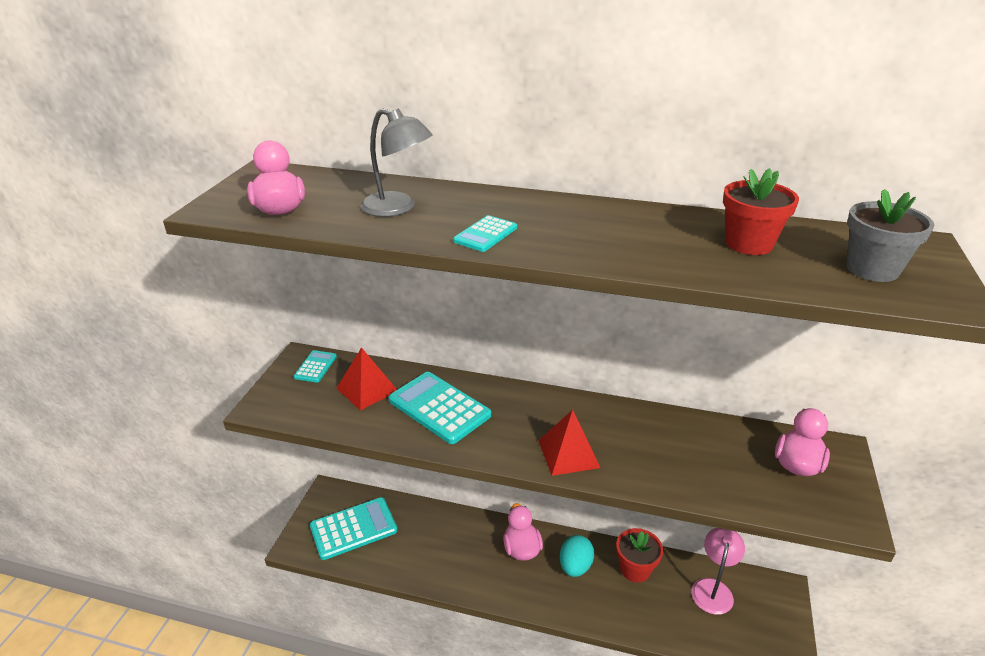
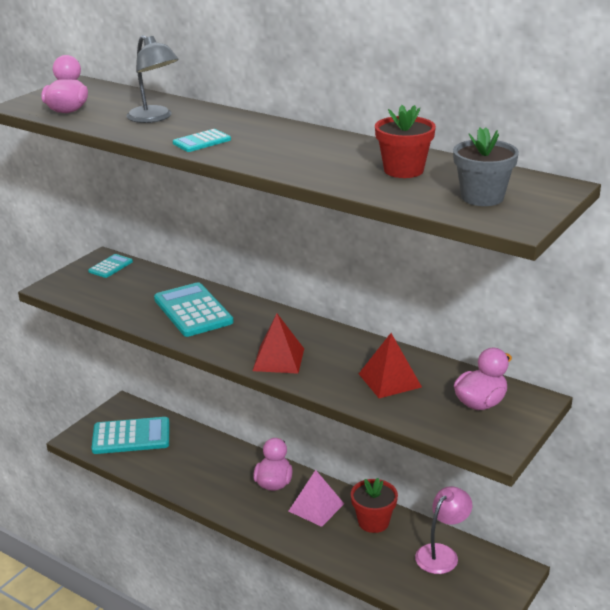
camera: 20 degrees right, 5 degrees down
red pyramid [336,347,397,411] -> red pyramid moved to [359,333,422,398]
turquoise egg [560,535,594,577] -> pink pyramid [289,470,344,527]

